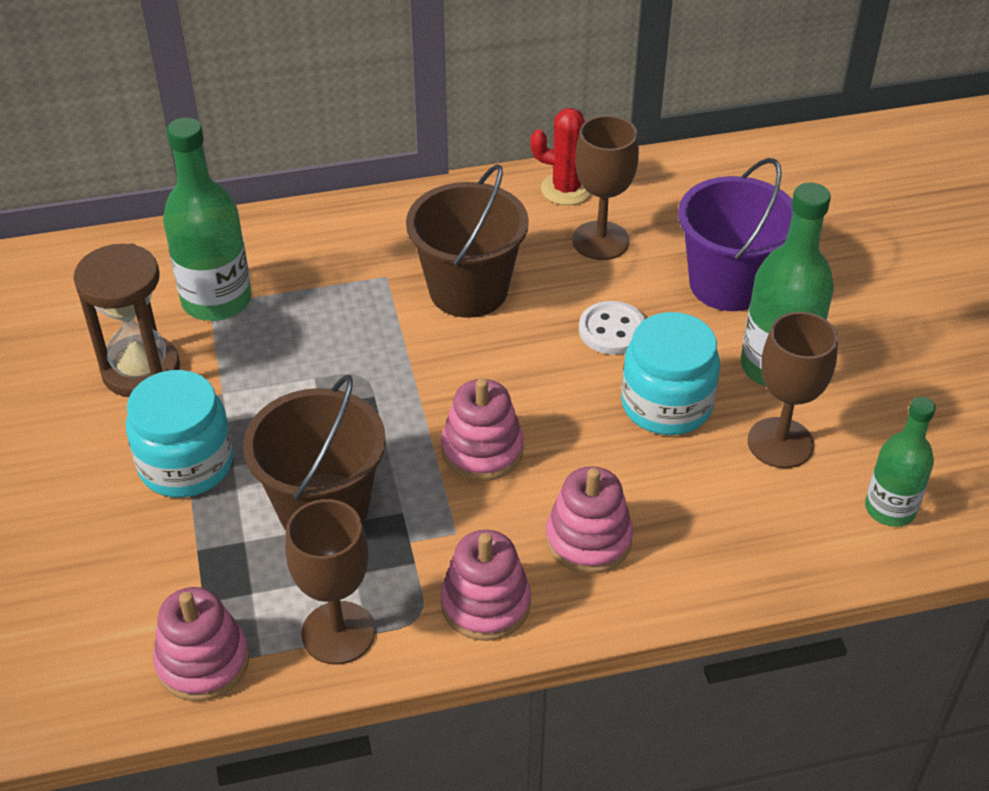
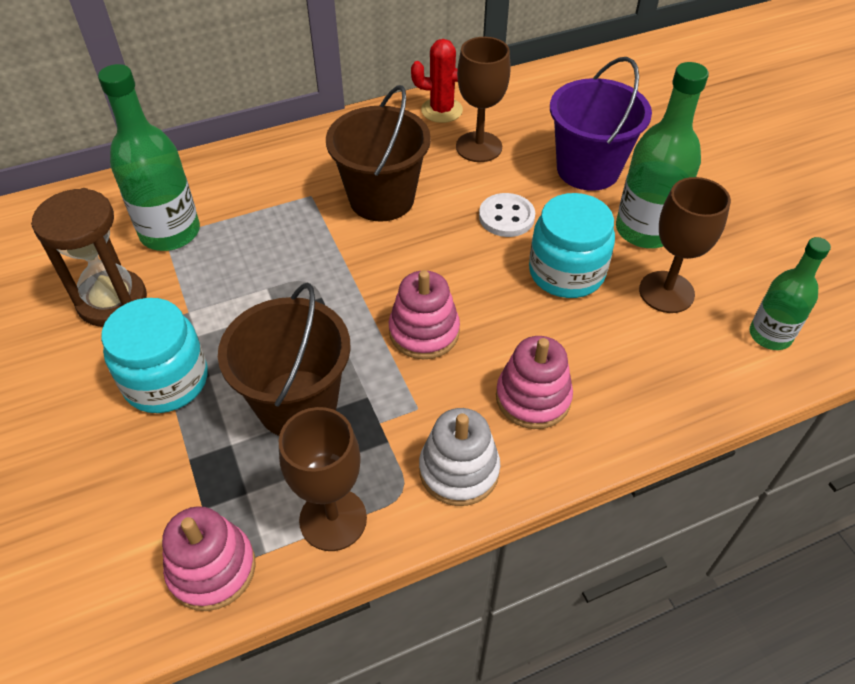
camera: 10 degrees left, 5 degrees up
pink stacking toy [441,530,531,641] -> white stacking toy [419,408,500,506]

